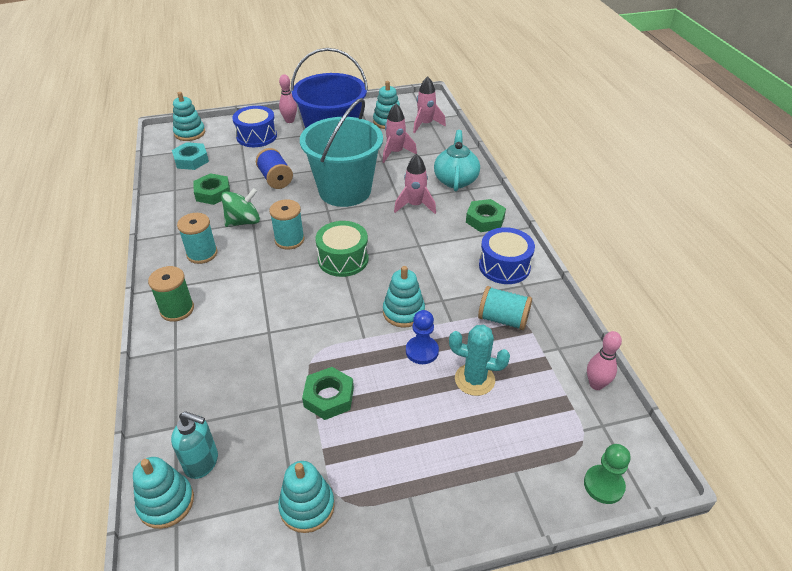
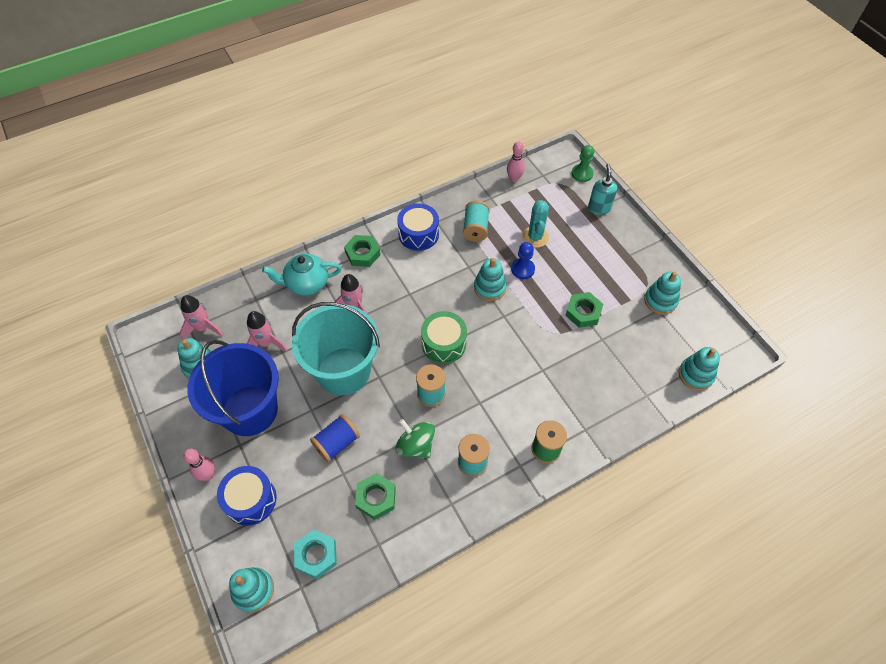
camera: 105 degrees left, 15 degrees up
turquoise soap dispenser [171,411,218,479] -> turquoise soap dispenser moved to [588,163,617,215]

